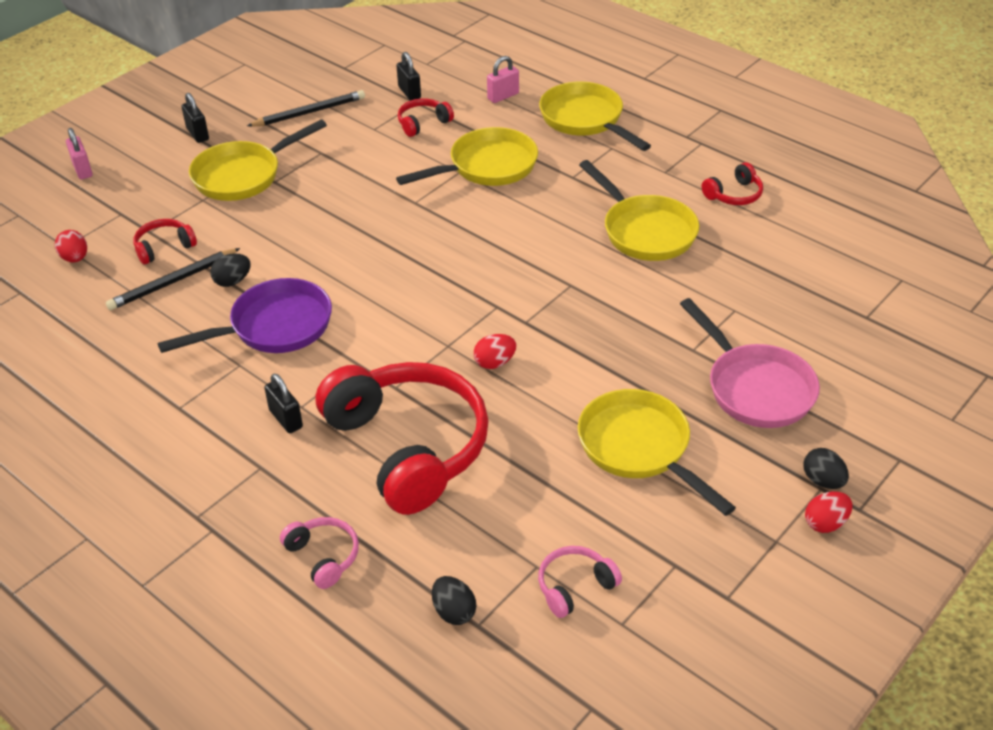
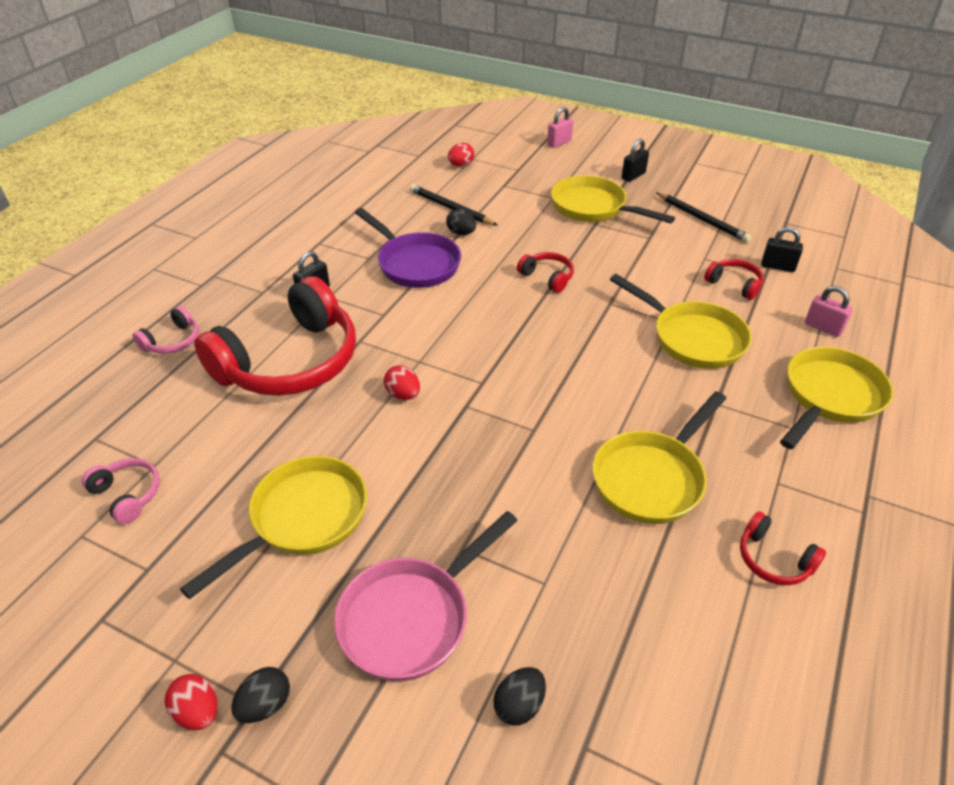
camera: 75 degrees right, 0 degrees up
red headphones [133,219,197,264] -> red headphones moved to [517,252,574,293]
black padlock [396,52,421,101] -> black padlock turned 60 degrees clockwise [761,227,803,272]
black egg [432,576,476,625] -> black egg moved to [493,667,546,726]

